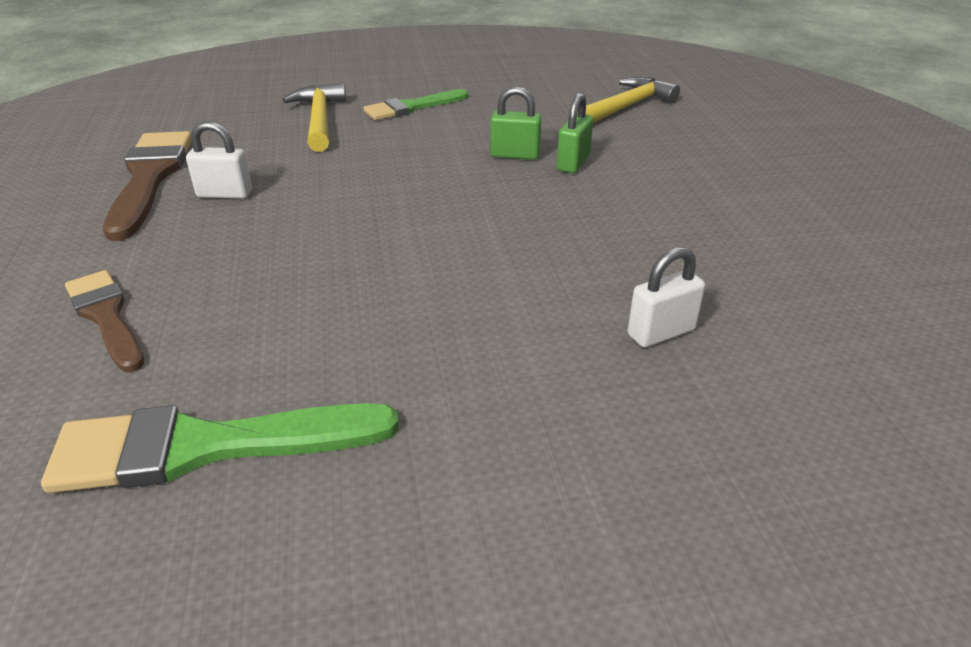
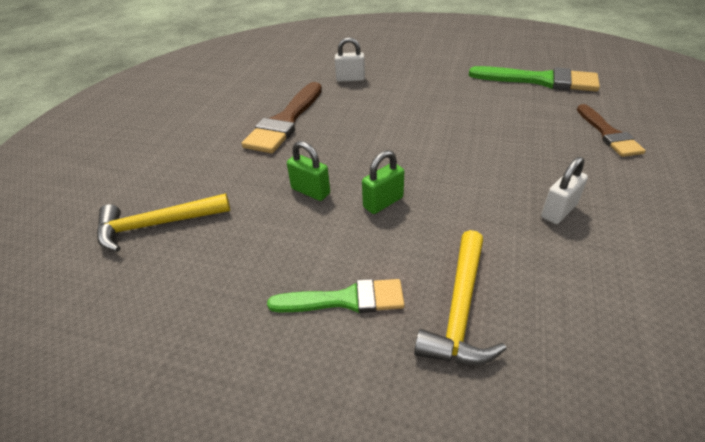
camera: 150 degrees left, 5 degrees up
brown brush [103,131,191,241] -> brown brush moved to [242,82,322,153]
white padlock [186,121,252,199] -> white padlock turned 75 degrees counterclockwise [541,157,588,224]
green padlock [557,93,593,173] -> green padlock moved to [362,150,404,214]

